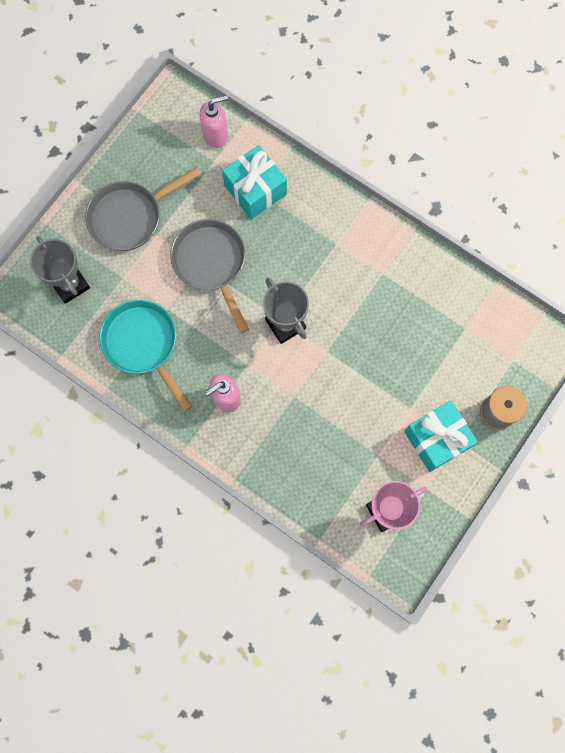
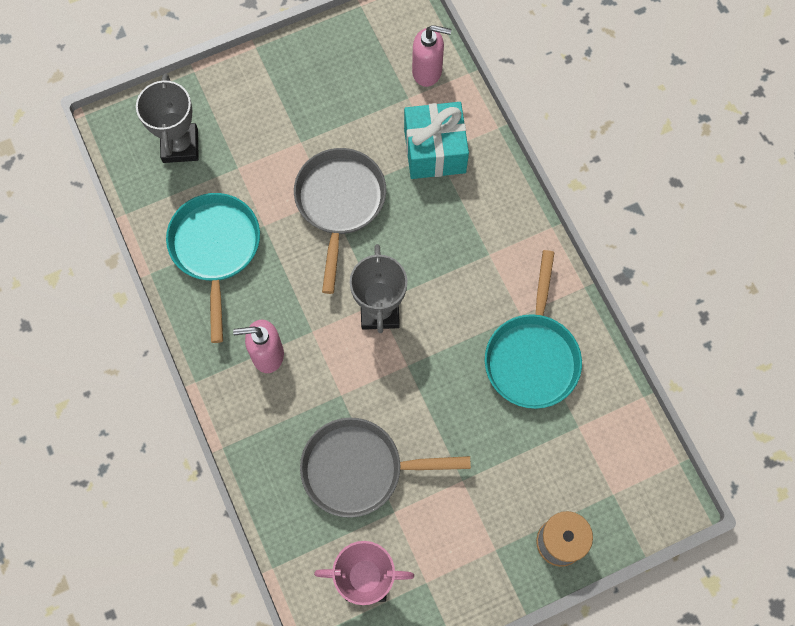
camera: 30 degrees right, 5 degrees down
grey pan [85,167,201,251] -> grey pan moved to [300,417,471,518]
turquoise gift [404,401,478,472] -> none
none -> turquoise pan [485,250,582,409]

